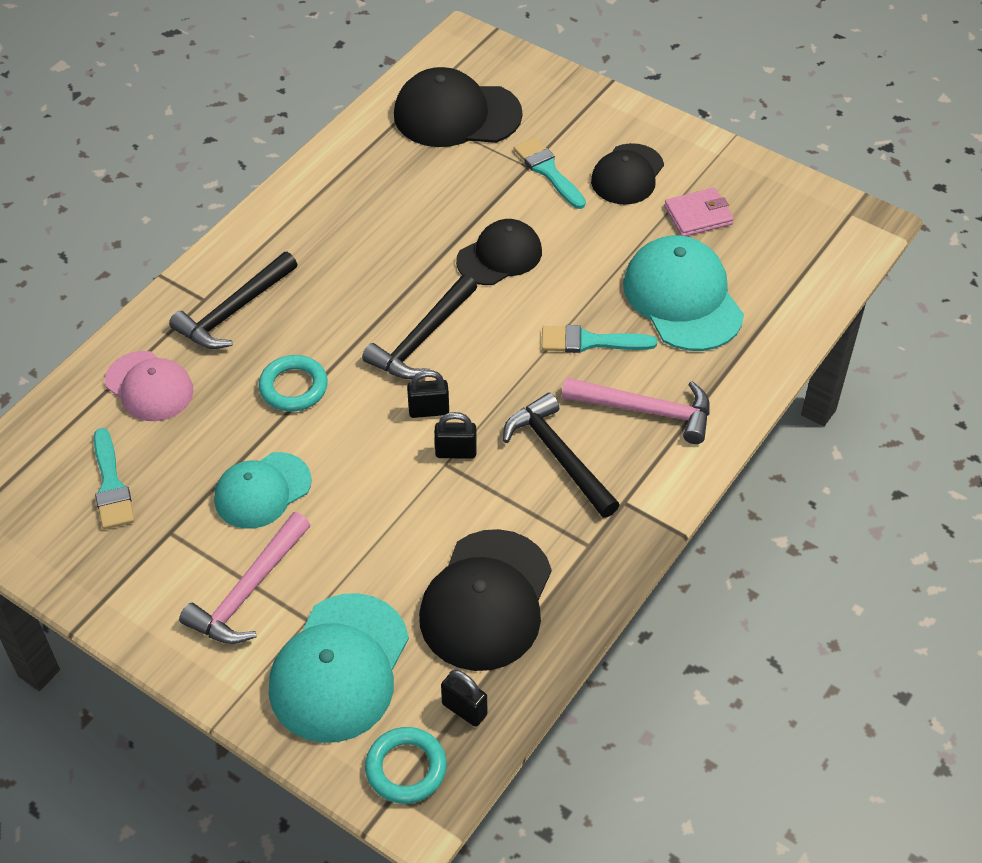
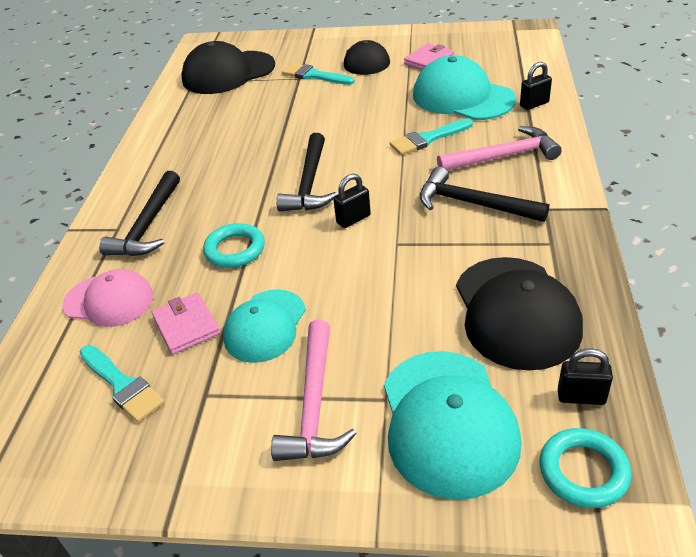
camera: 25 degrees left, 10 degrees down
black padlock [434,412,477,459] -> black padlock moved to [520,62,552,110]
black cap [456,219,542,285] -> none
none -> pink wallet [152,292,220,355]

